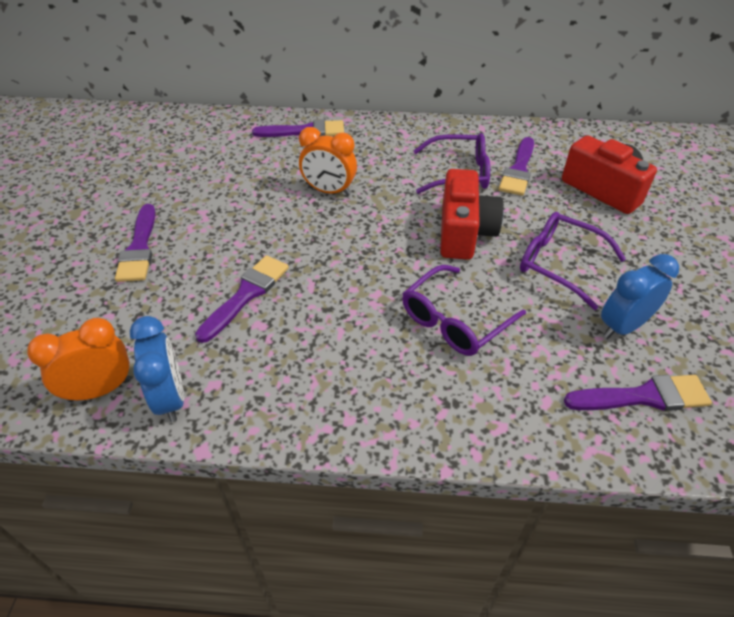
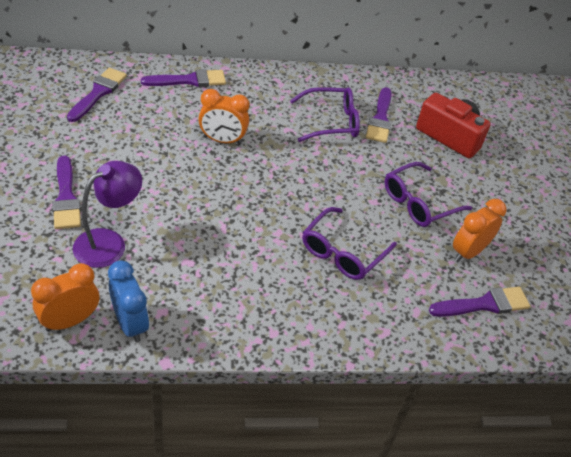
camera: 15 degrees left, 0 degrees up
purple brush [195,255,289,343] -> purple brush moved to [67,68,127,122]
red camera [440,169,503,260] -> none
purple glasses [520,212,626,310] -> purple glasses turned 60 degrees counterclockwise [384,162,472,227]
blue clock [601,254,679,339] -> orange clock [453,199,506,262]
none -> purple lamp [73,161,142,268]

